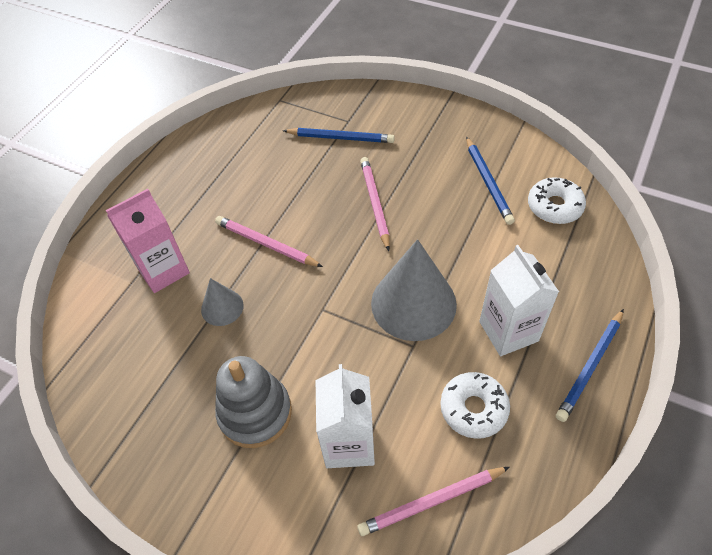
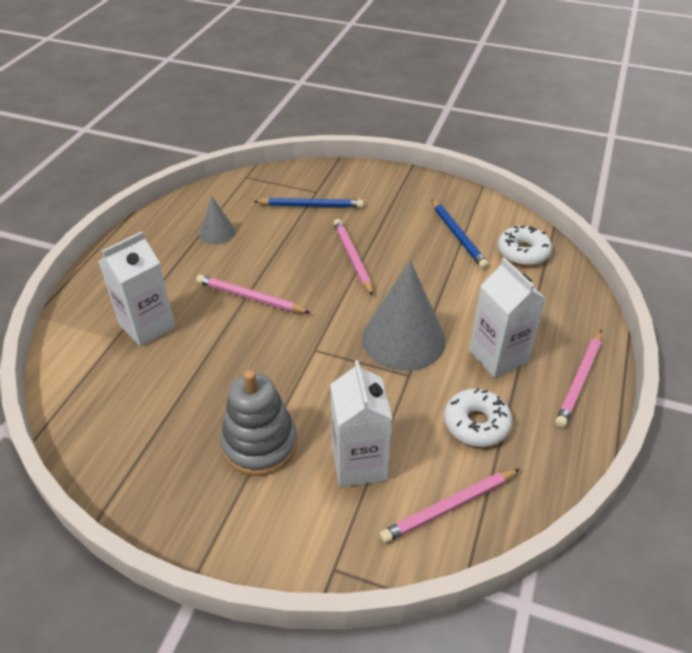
camera: 10 degrees left, 10 degrees down
pink carton [106,189,190,293] -> white carton [98,232,175,347]
grey cone [201,278,244,326] -> grey cone moved to [200,196,236,244]
blue pencil [556,309,624,422] -> pink pencil [555,330,602,428]

